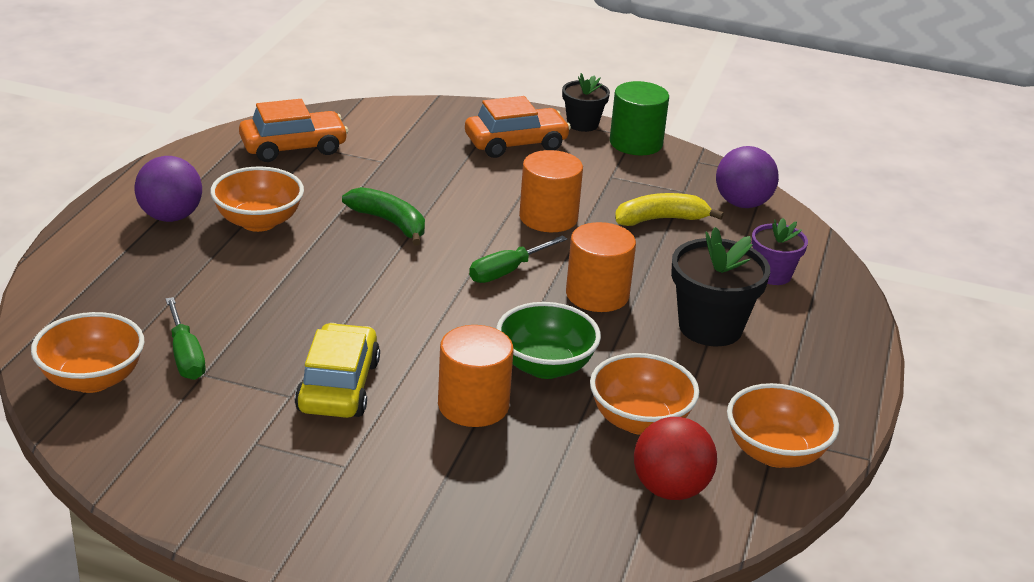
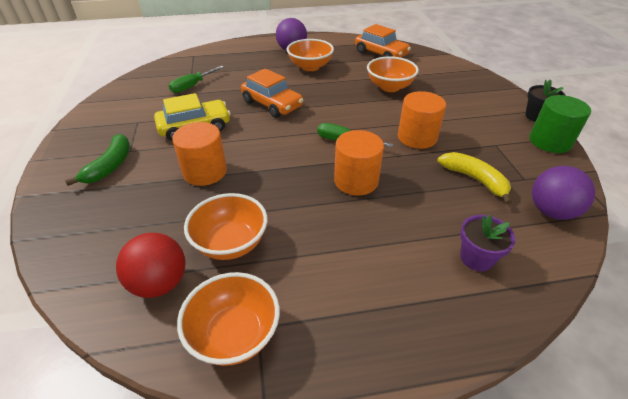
camera: 65 degrees right, 10 degrees up
orange bowl [31,312,144,393] -> orange bowl moved to [367,56,419,92]
green banana [342,187,425,245] -> green banana moved to [65,134,130,186]
orange car [465,96,571,158] -> orange car moved to [241,68,303,118]
green bowl [496,302,601,379] -> none
black flower pot [671,227,770,346] -> none

